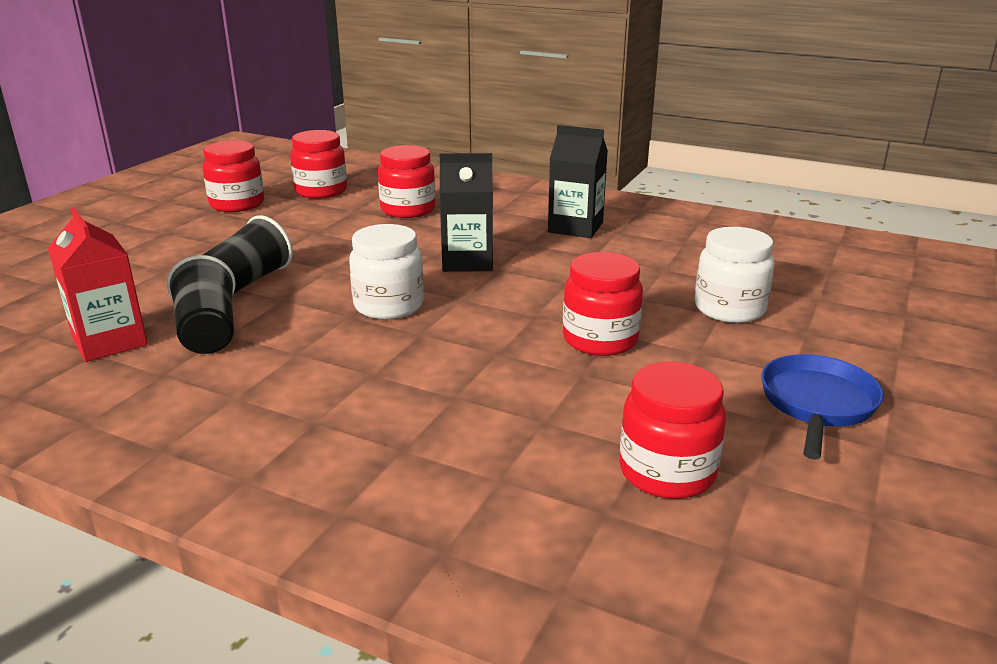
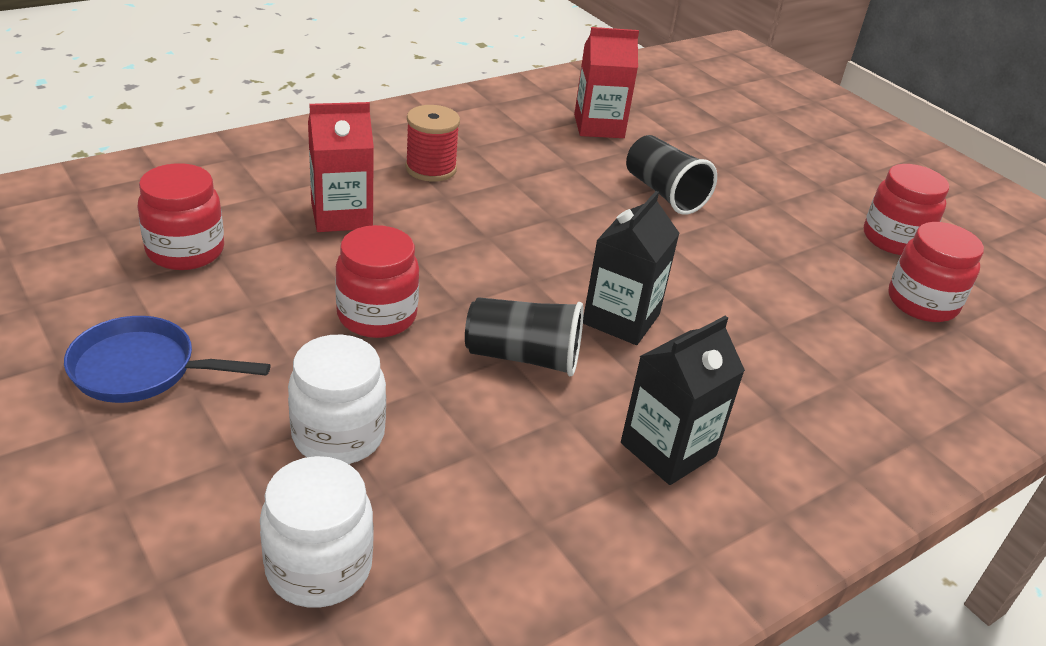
camera: 115 degrees right, 10 degrees up
black cup [167,255,236,354] -> black cup moved to [465,297,584,376]
white jar [349,224,424,320] -> white jar moved to [260,456,374,608]
red jar [378,145,435,218] -> none
blue pan [761,354,884,459] -> blue pan turned 135 degrees clockwise [64,316,270,403]
none -> red carton [308,102,374,232]
none -> red spool [405,105,460,182]

